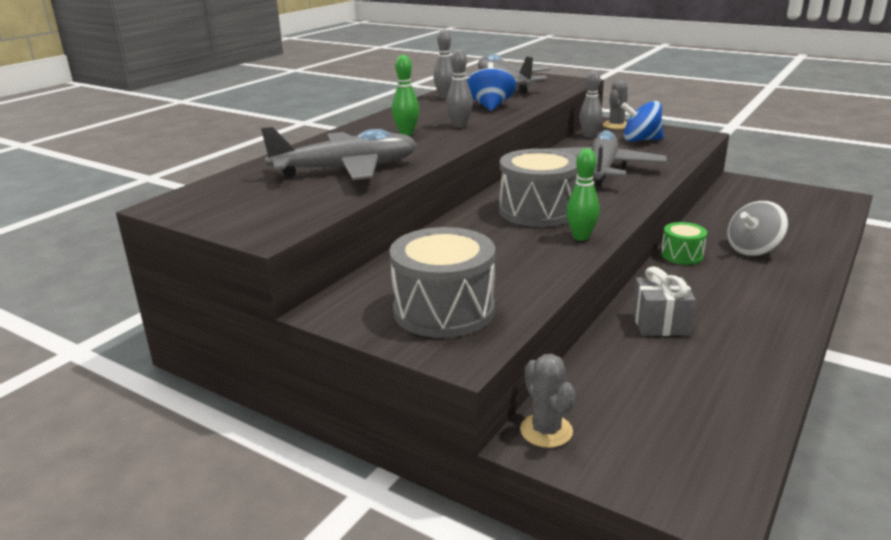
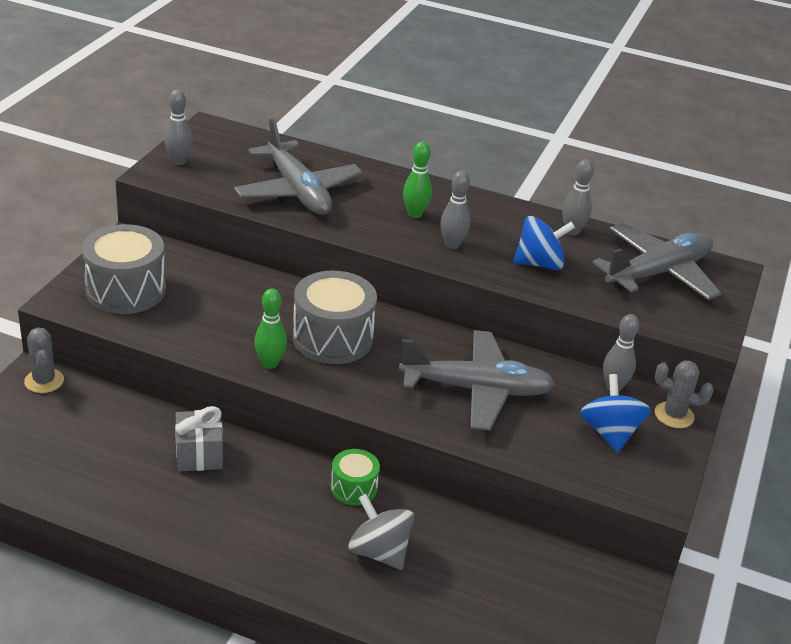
camera: 75 degrees right, 10 degrees up
grey cactus [520,354,575,448] -> grey cactus turned 75 degrees counterclockwise [24,327,64,393]
none -> grey bowling pin [165,90,193,165]

